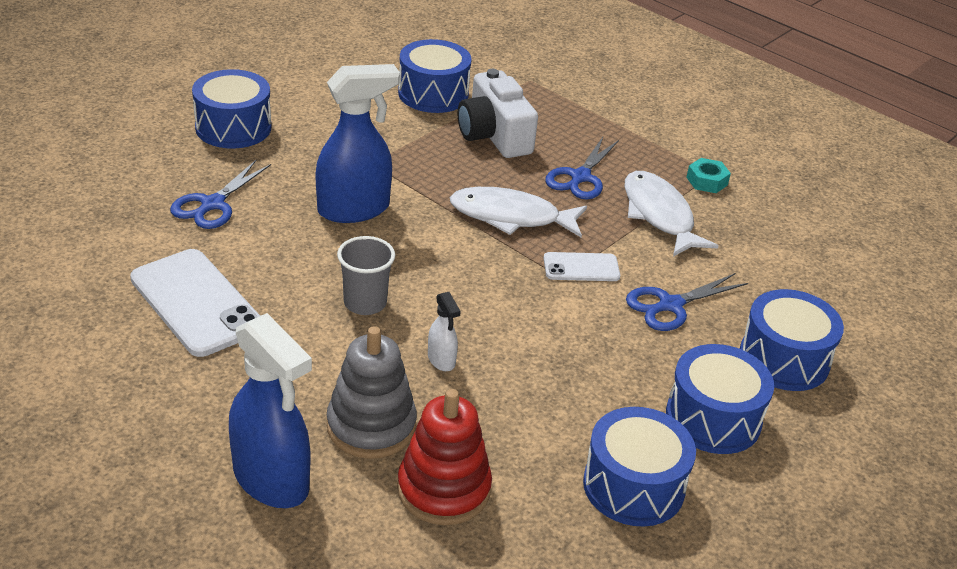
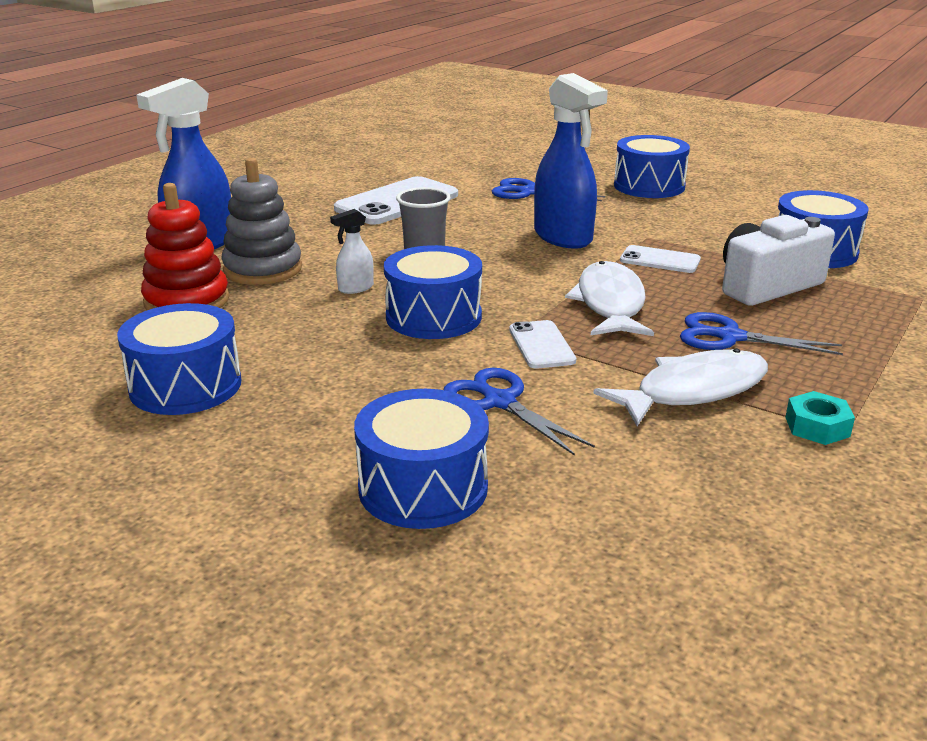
camera: 85 degrees right, 10 degrees down
blue drum [666,344,774,454] -> blue drum moved to [384,245,482,339]
none -> white phone [620,245,701,273]

